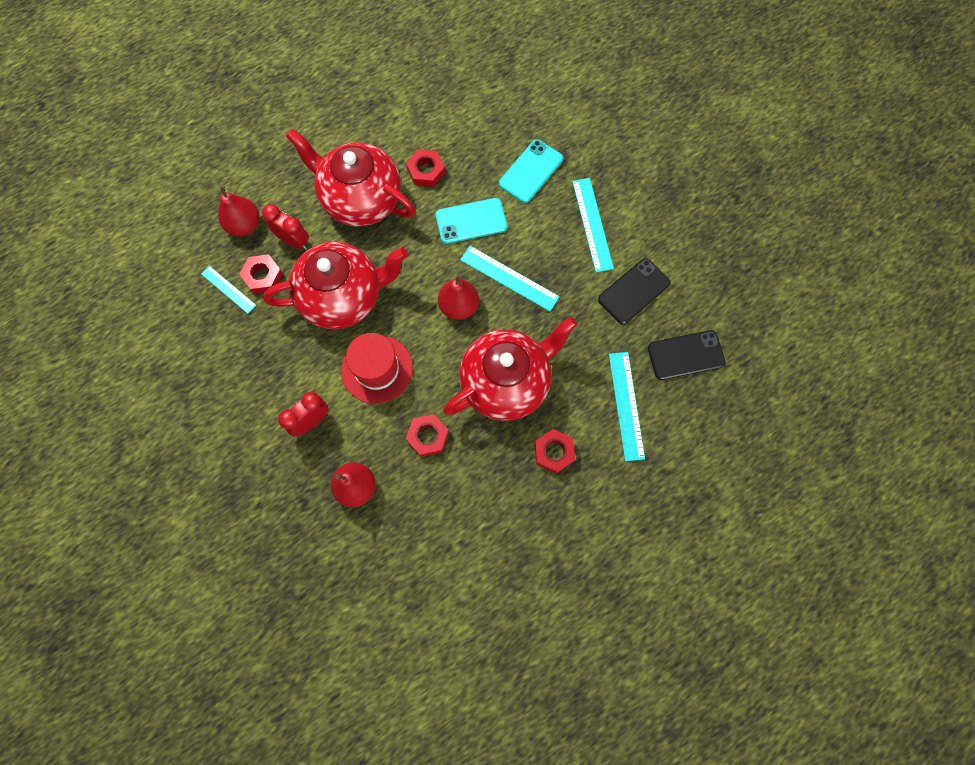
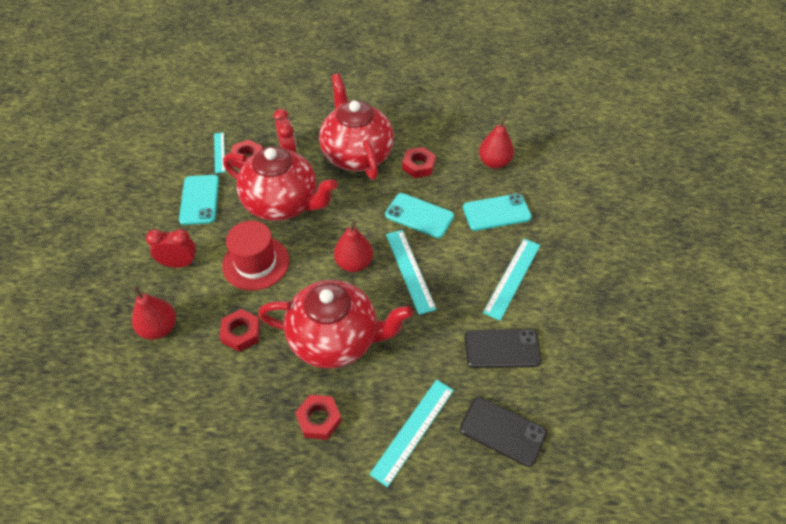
camera: 40 degrees right, 20 degrees down
red pear [218,185,260,236] -> red pear moved to [479,116,514,169]
none -> turquoise phone [179,175,219,225]

